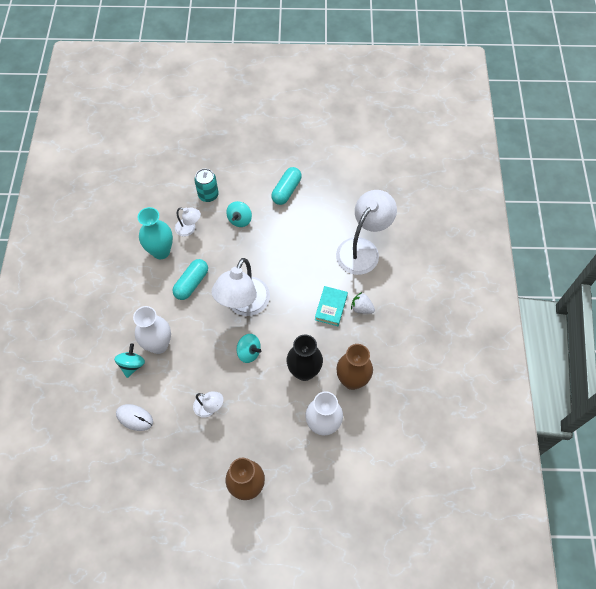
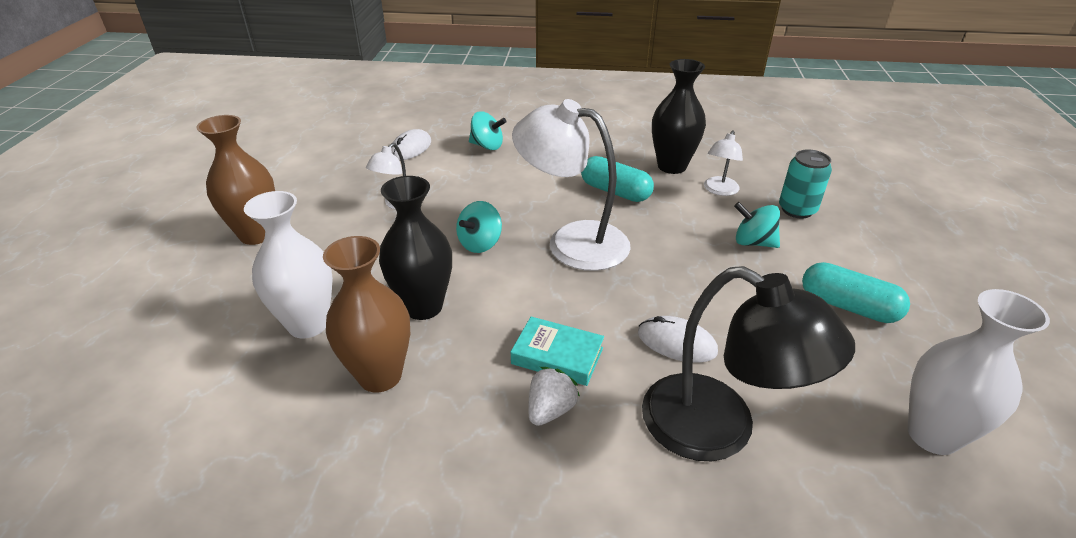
camera: 95 degrees right, 25 degrees down
white vase [133,306,171,354] -> white vase moved to [907,289,1050,455]
turquoise vase [138,207,173,259] -> black vase [652,59,706,174]
white lamp [336,190,397,275] -> black lamp [642,266,855,461]
none -> white mouse [638,316,718,363]

